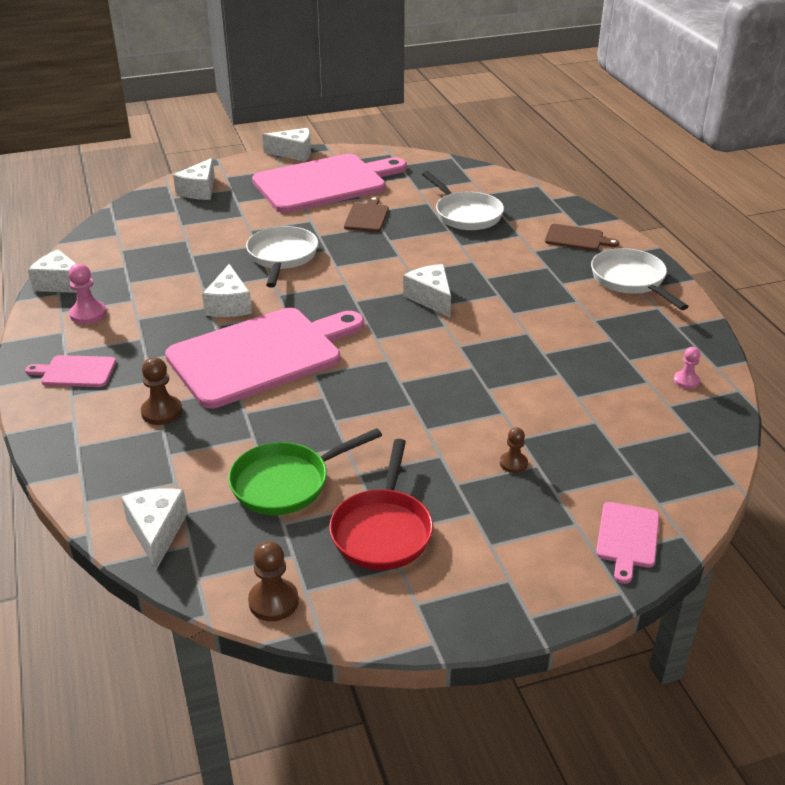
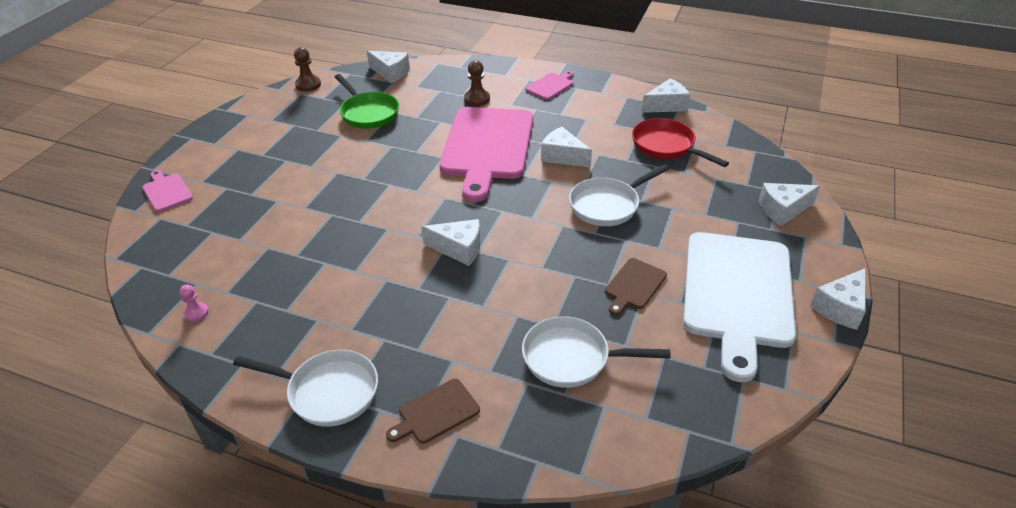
camera: 130 degrees right, 5 degrees up
pink pawn [68,264,107,324] -> none
white cheese [173,158,215,200] -> white cheese turned 75 degrees counterclockwise [759,183,820,226]
green pan [228,428,382,515] -> green pan turned 135 degrees clockwise [335,74,399,129]
white pan [246,226,318,288] -> white pan turned 105 degrees clockwise [569,164,669,226]
pink cutting board [252,154,407,213] -> white cutting board [683,232,796,382]
red pan [329,439,433,570] -> red pan moved to [632,118,729,167]
brown cutting board [344,196,389,232] -> brown cutting board turned 75 degrees clockwise [605,258,667,315]
brown pawn [500,427,528,473] -> none

